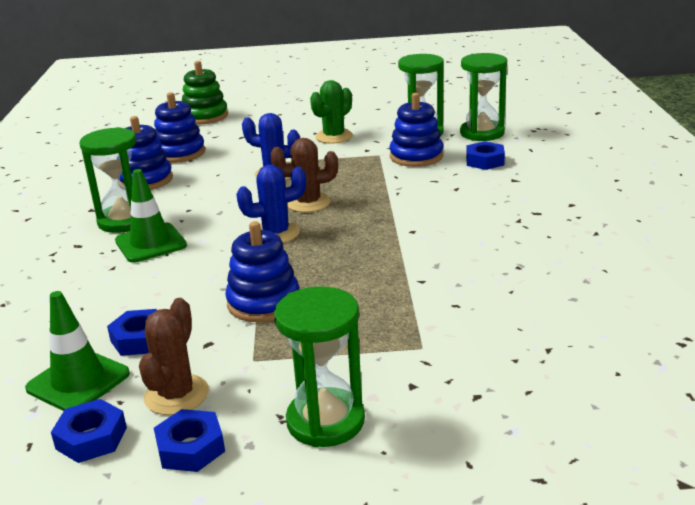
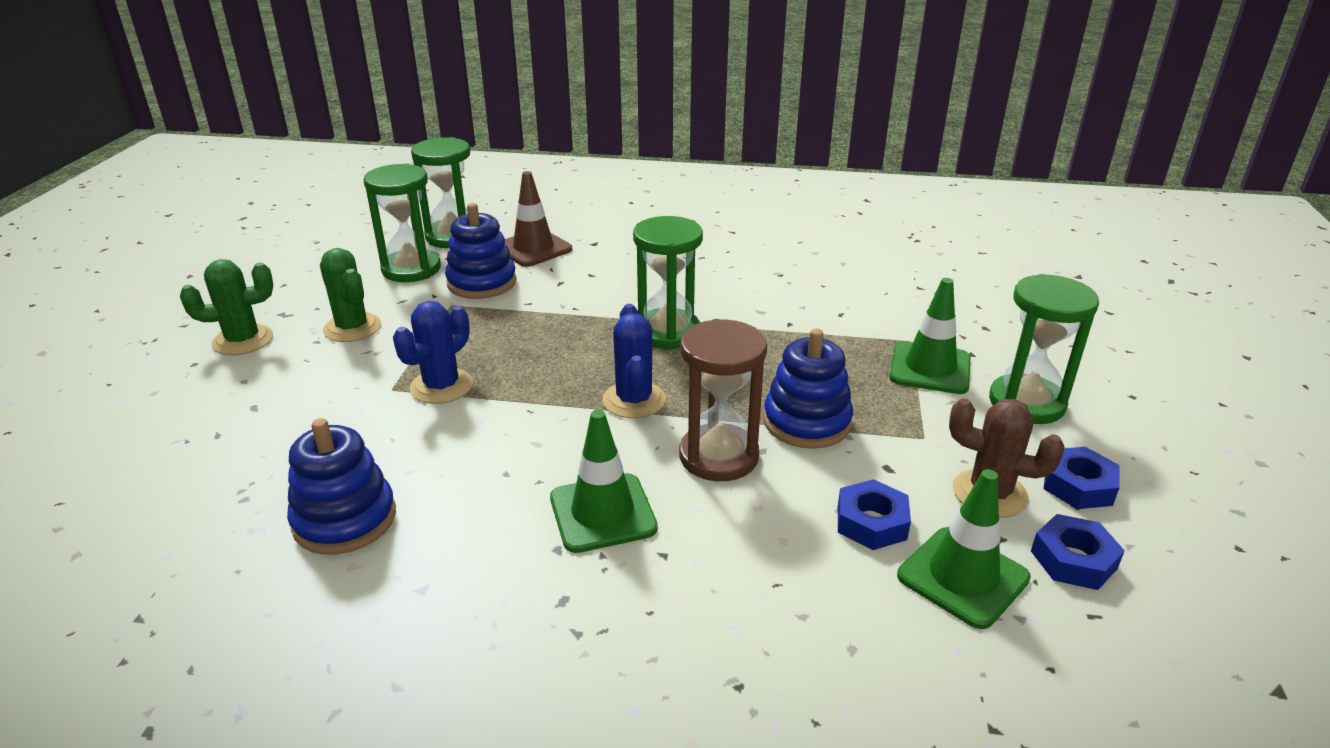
camera: 80 degrees left, 5 degrees up
green hourglass [79,127,136,233] -> green hourglass moved to [633,216,703,350]
blue stacking toy [154,92,205,163] -> none
green stacking toy [182,61,228,124] -> none
brown cactus [271,138,338,212] -> none
blue nut [466,141,505,170] -> brown traffic cone [505,171,572,267]
none -> green cactus [180,259,273,355]
none -> brown hourglass [679,319,767,481]
none -> green traffic cone [890,278,970,394]

